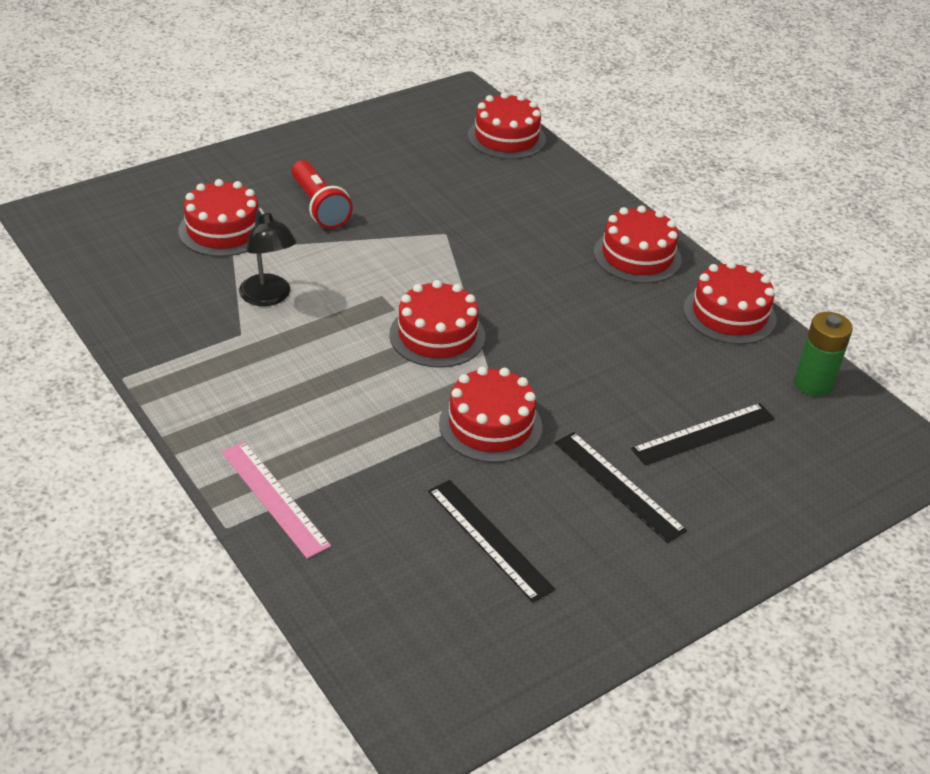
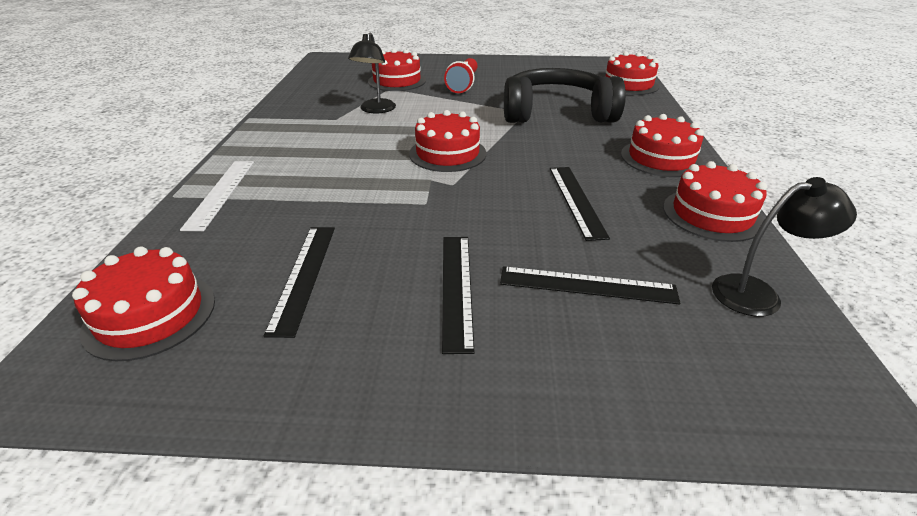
camera: 40 degrees right, 5 degrees down
pink ruler [221,441,331,558] -> white ruler [180,161,254,231]
red cake [439,366,542,463] -> red cake moved to [72,247,215,361]
green battery [794,312,853,397] -> black lamp [712,177,857,317]
none -> black headphones [504,68,626,123]
none -> black ruler [550,167,610,241]

